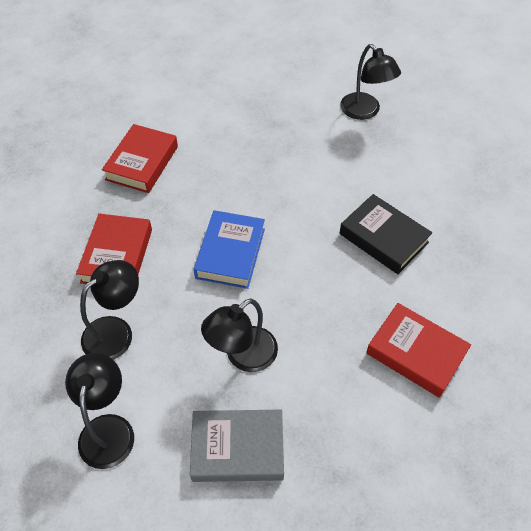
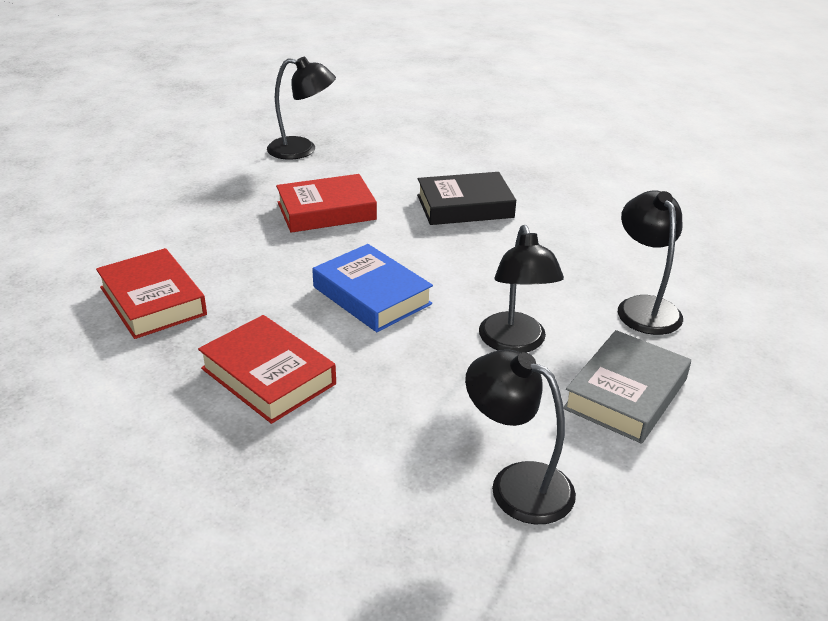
camera: 55 degrees left, 20 degrees down
black lamp [80,260,139,360] -> black lamp moved to [618,191,683,335]
red book [366,303,471,398] -> red book moved to [276,174,377,233]

